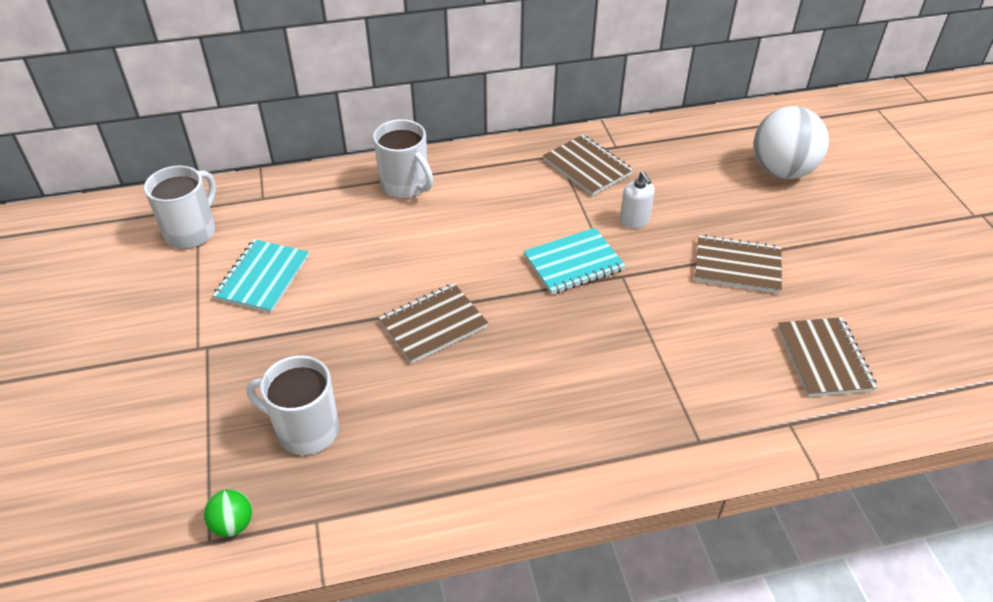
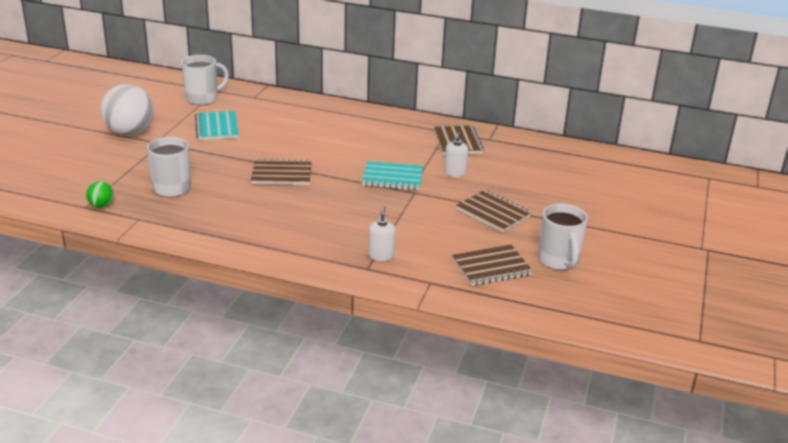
camera: 30 degrees right, 15 degrees down
turquoise notebook [213,239,309,313] -> turquoise notebook turned 60 degrees counterclockwise [195,111,239,140]
white mug [373,119,433,199] -> white mug moved to [538,204,588,270]
white ball [753,106,829,179] -> white ball moved to [101,84,154,136]
brown notebook [778,317,877,397] -> brown notebook turned 45 degrees clockwise [452,245,533,286]
none -> white soap dispenser [368,205,396,261]

